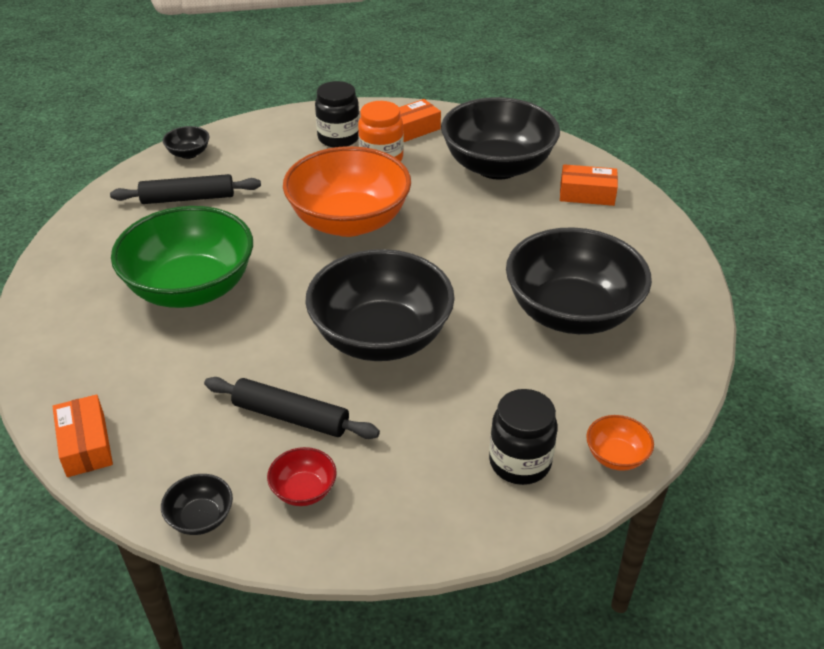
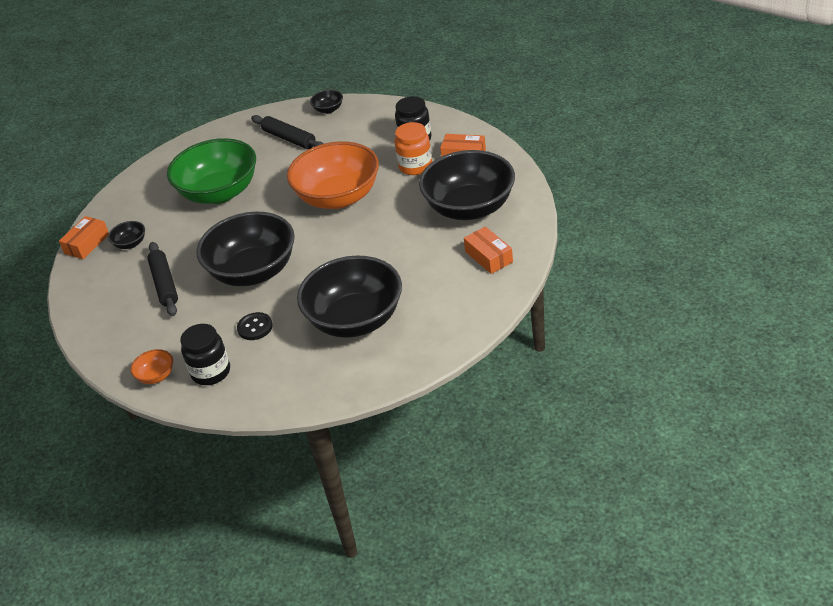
camera: 55 degrees right, 0 degrees up
black bowl [161,474,233,535] -> black bowl moved to [108,221,145,249]
red bowl [267,447,337,506] -> none
orange bowl [586,415,654,471] -> orange bowl moved to [131,349,173,384]
none -> black button [237,312,273,340]

